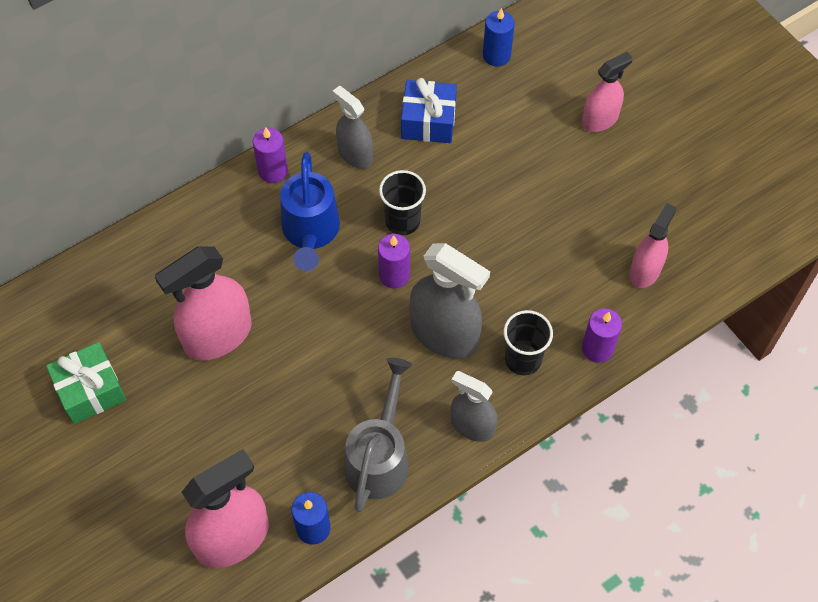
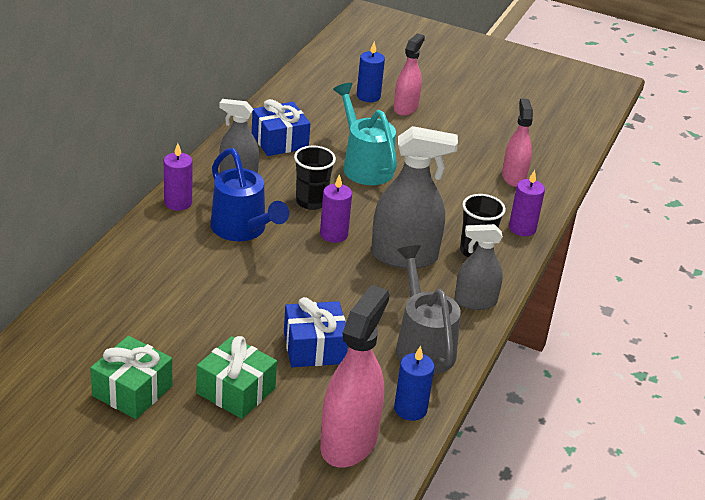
camera: 35 degrees left, 25 degrees down
pink spray bottle [155,246,252,361] -> none
blue candle [483,8,515,66] -> blue candle moved to [357,42,385,102]
none -> green gift [197,336,277,419]
none -> blue gift [284,297,348,367]
none -> turquoise watering can [333,83,397,185]

